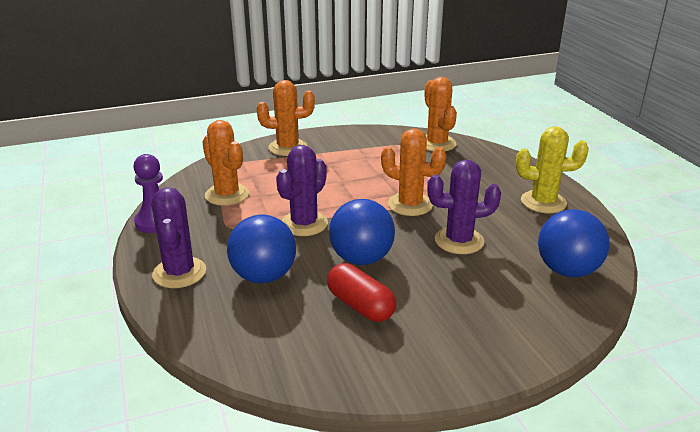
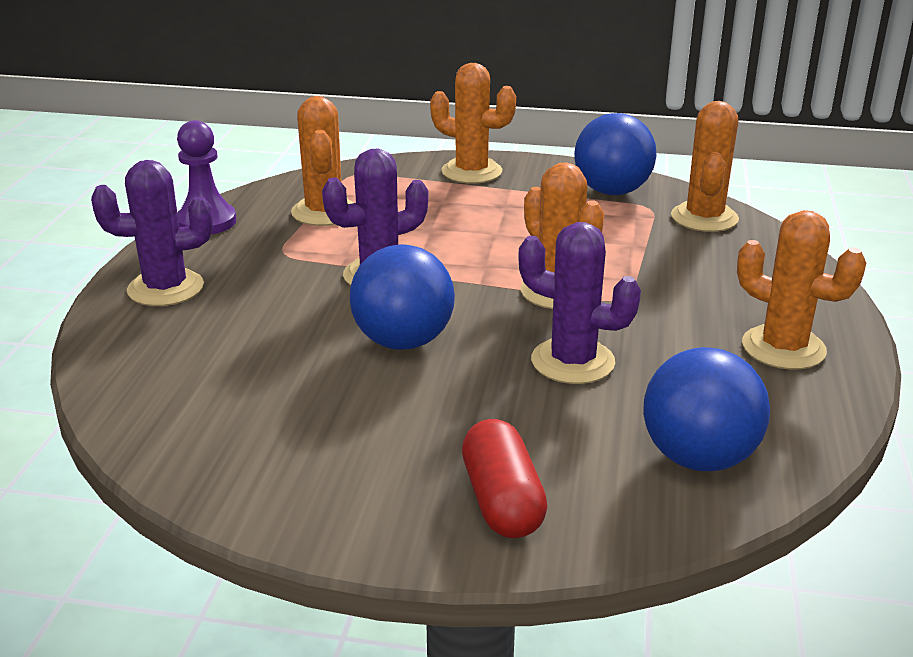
camera: 30 degrees right, 0 degrees up
purple cactus [151,187,206,288] -> purple cactus turned 60 degrees clockwise [91,160,213,306]
blue ball [227,215,296,283] -> blue ball moved to [574,113,657,195]
red capsule [327,263,396,322] -> red capsule moved to [462,419,548,538]
yellow cactus [516,126,589,213] -> orange cactus [737,210,866,370]

